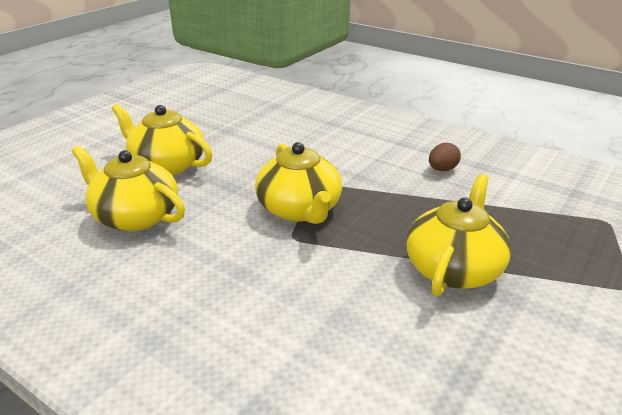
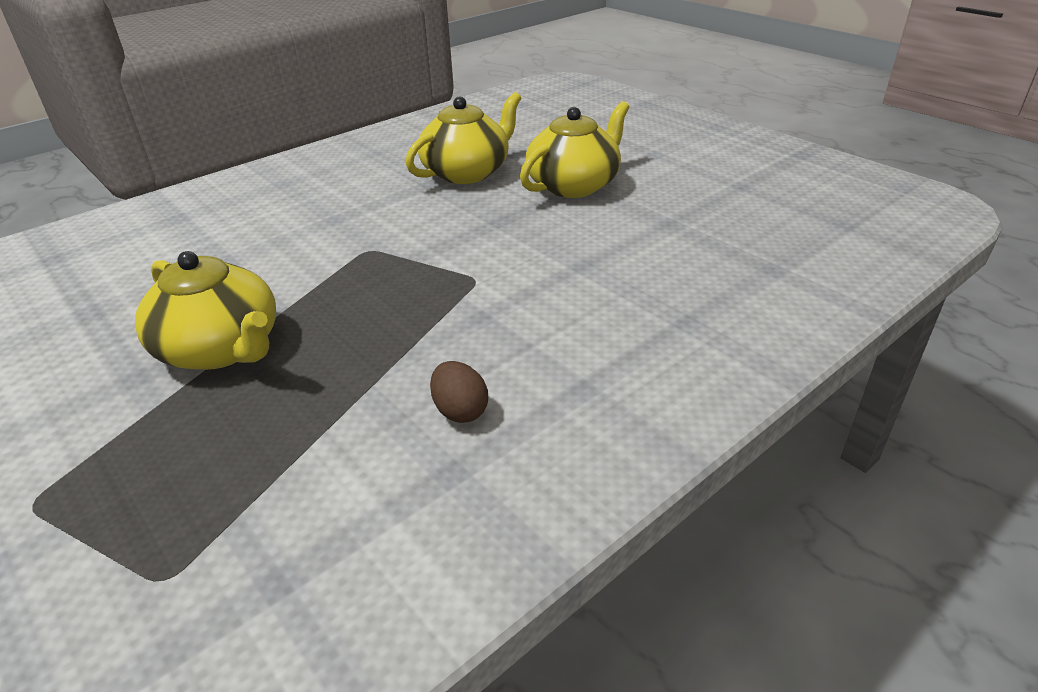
camera: 105 degrees right, 5 degrees up
yellow teapot [255,142,342,224] -> none

